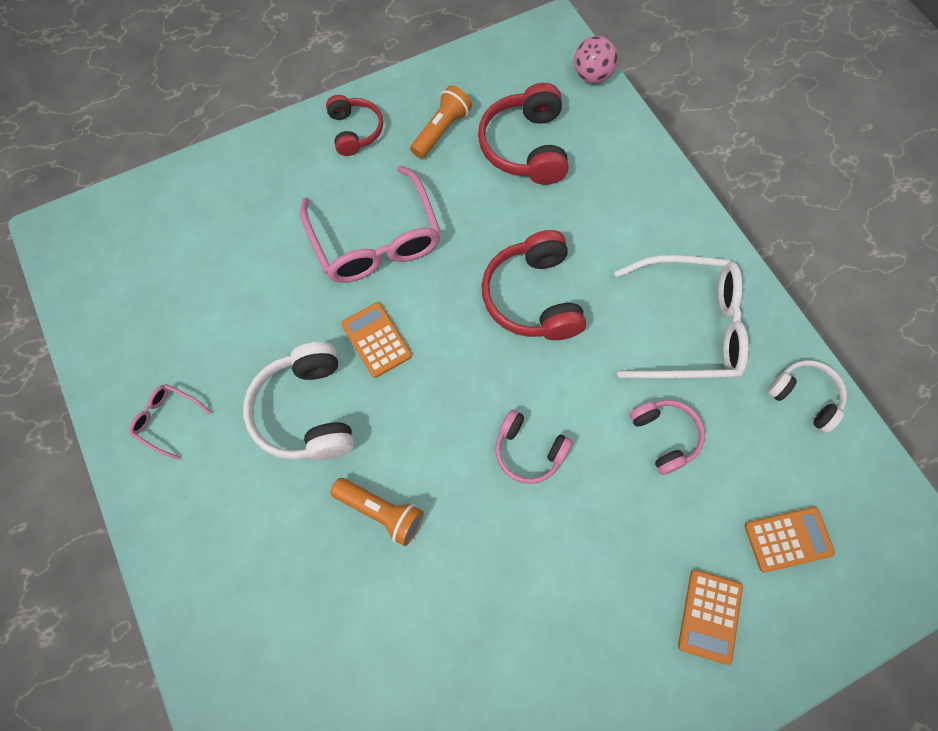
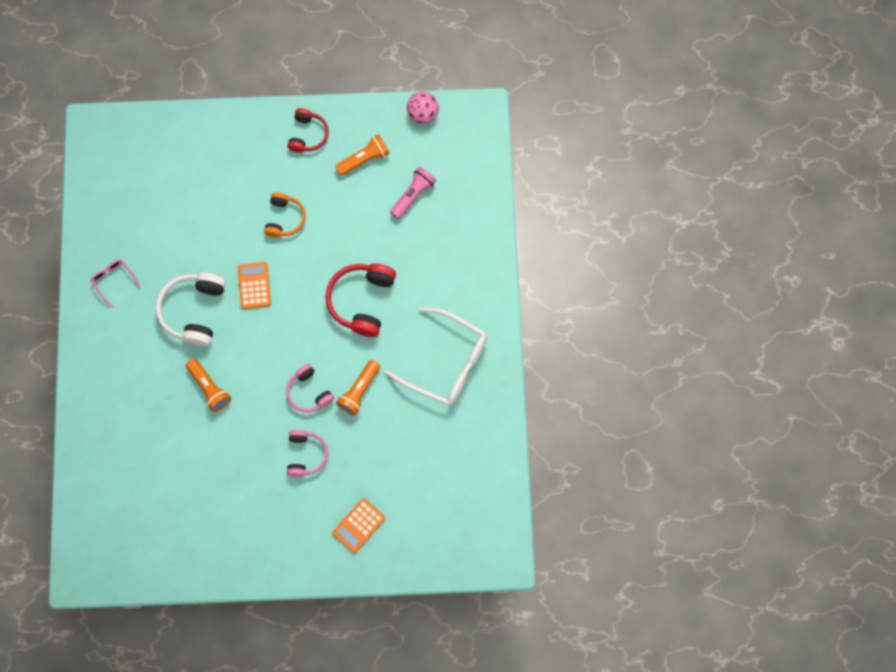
camera: 25 degrees right, 5 degrees up
pink glasses [300,165,441,283] -> orange headphones [264,193,306,237]
red headphones [478,83,569,185] -> pink flashlight [390,167,436,219]
pink ball [574,36,618,83] -> pink ball moved to [407,92,439,124]
pink headphones [629,400,705,475] -> pink headphones moved to [287,430,328,477]
orange calculator [745,507,835,573] -> none
white headphones [767,360,847,433] -> none
none -> orange flashlight [336,360,380,416]

